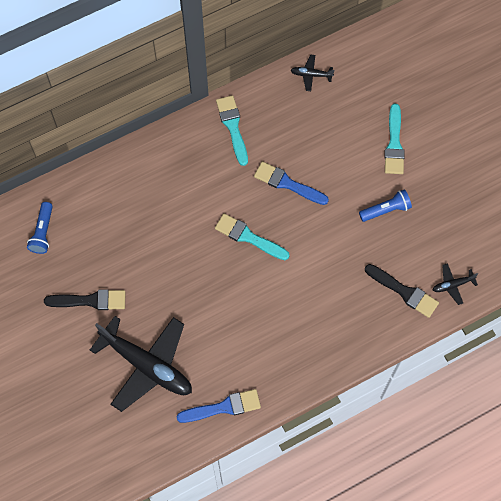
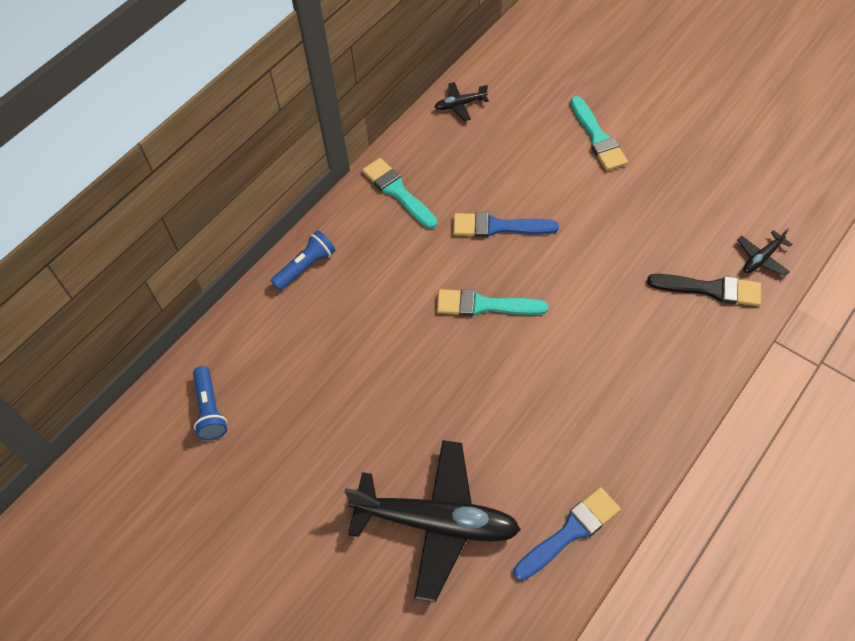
camera: 20 degrees left, 10 degrees down
black brush [44,289,125,310] -> none
blue flashlight [359,189,412,222] -> blue flashlight moved to [271,230,335,291]

